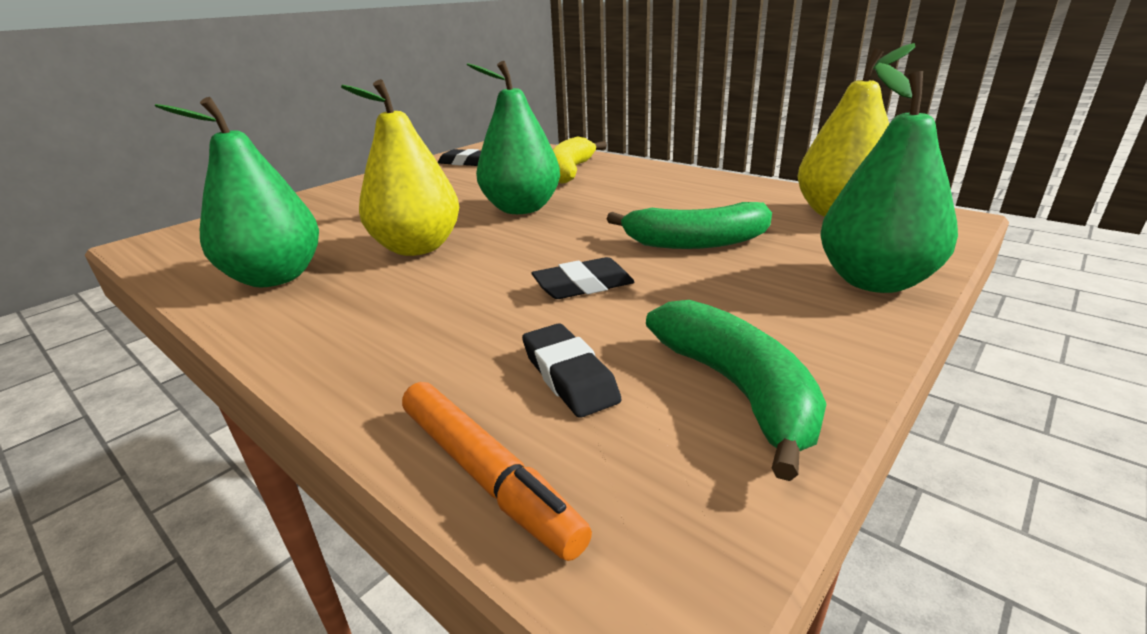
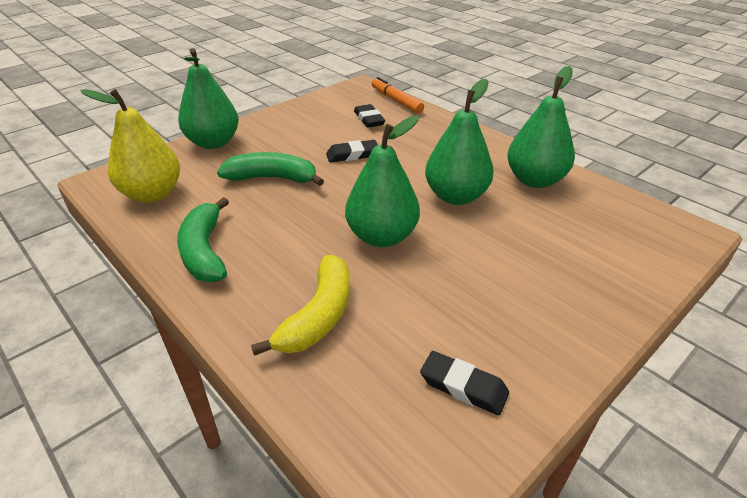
camera: 175 degrees left, 10 degrees up
yellow pear [341,79,459,256] -> green pear [425,79,494,205]
green banana [646,300,826,481] -> green banana moved to [177,197,229,282]

